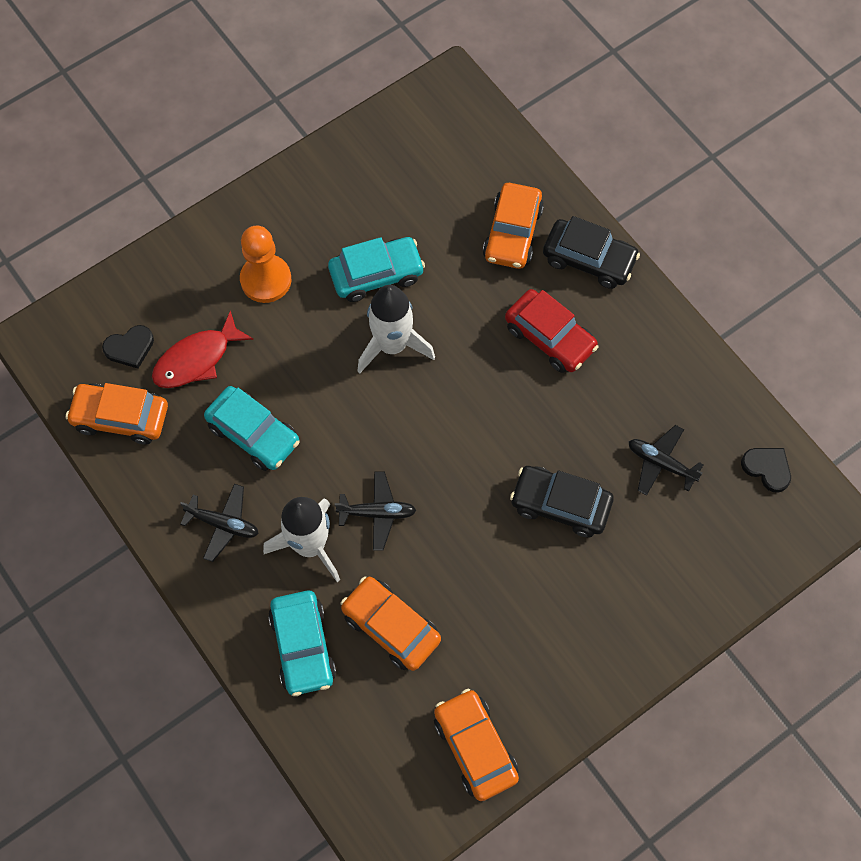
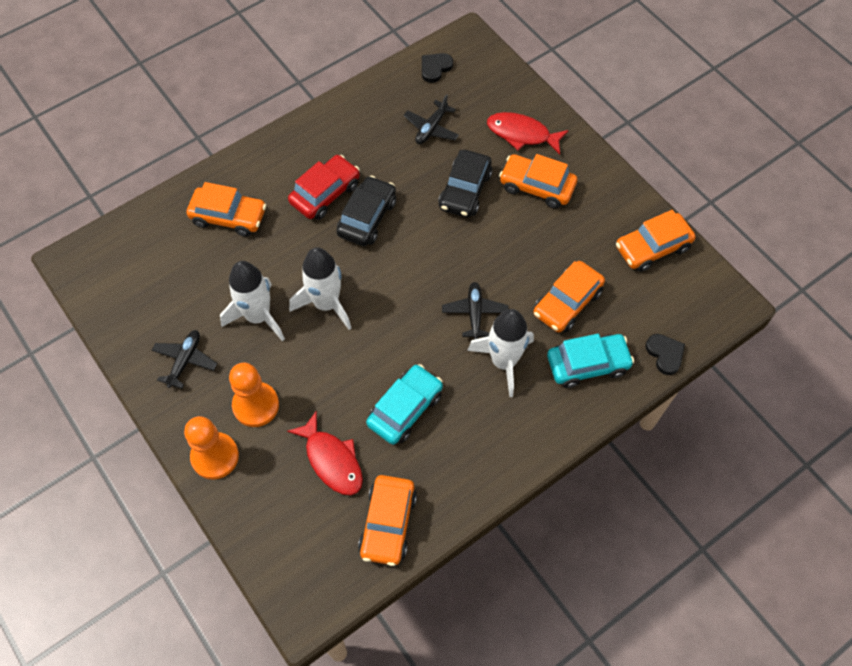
camera: 90 degrees left, 5 degrees down
black heart [102,325,154,369] -> black heart moved to [646,334,685,375]
black plane [180,484,259,562] -> black plane moved to [151,330,217,389]
turquoise car [328,237,425,302] -> white rocket [220,261,285,341]
black car [543,216,640,289] -> black car moved to [336,176,396,246]
none -> orange pawn [184,416,239,480]
none -> red fish [487,112,569,154]
none -> orange car [499,154,577,209]

